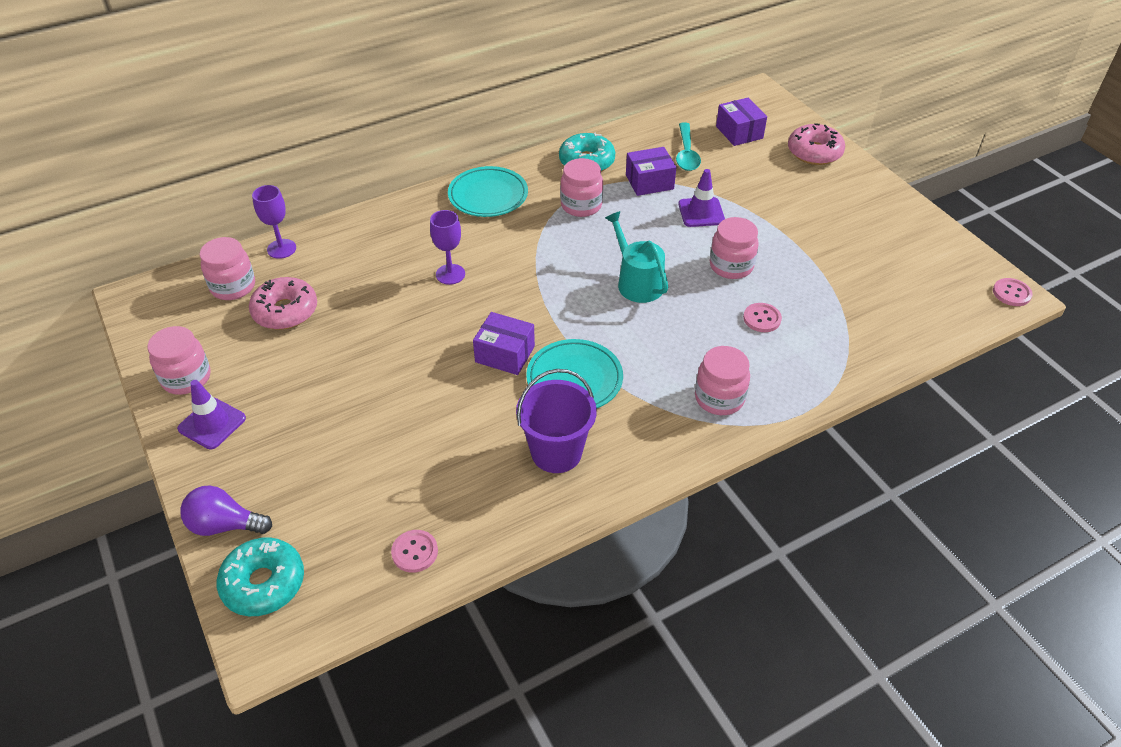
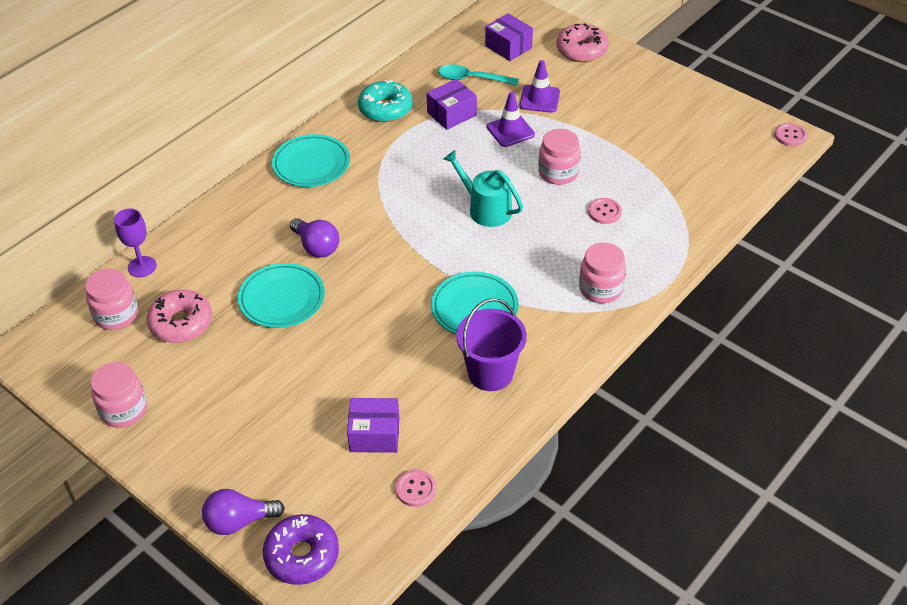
camera: 20 degrees left, 0 degrees up
purple traffic cone [177,380,246,449] -> purple traffic cone moved to [519,60,560,113]
turquoise donut [217,537,304,616] -> purple donut [263,514,339,585]
purple goblet [430,210,465,285] -> purple light bulb [290,218,339,257]
purple box [473,312,535,375] -> purple box moved to [347,398,400,453]
pink jar [560,158,603,217] -> none
turquoise spoon [676,122,701,171] -> turquoise spoon turned 120 degrees clockwise [438,64,519,86]
none -> turquoise plate [238,263,325,328]

